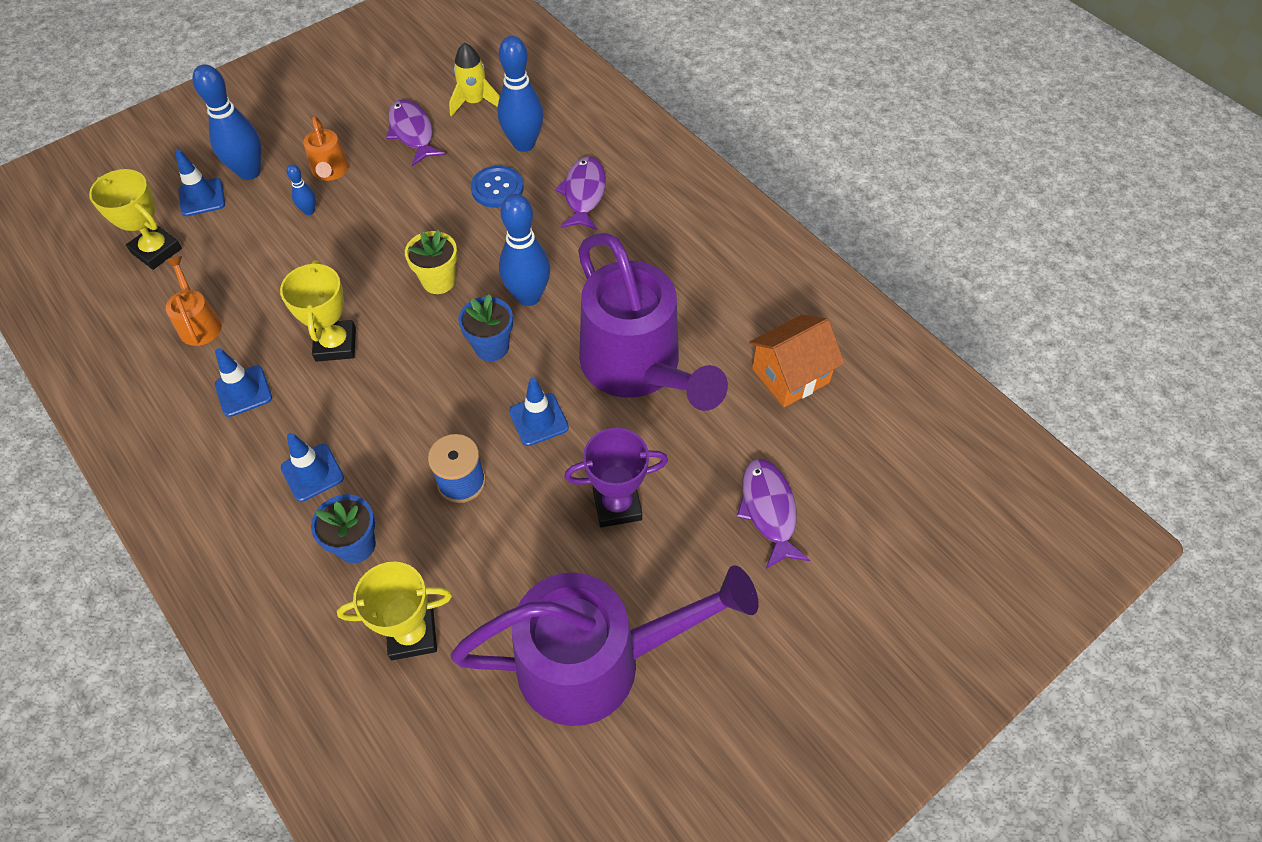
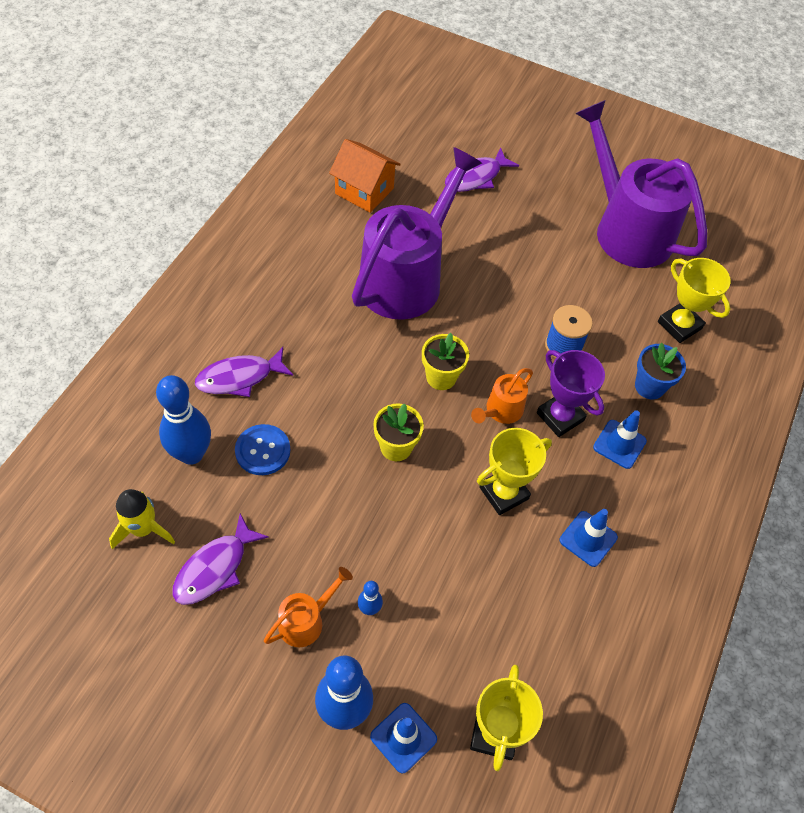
camera: 120 degrees left, 0 degrees up
orange watering can [165,256,222,346] -> orange watering can moved to [471,368,533,424]
blue flower pot [458,294,513,361] -> yellow flower pot [422,333,469,390]
blue bowling pin [499,194,550,306] -> none
blue traffic cone [509,378,569,446] -> none
purple trophy [564,428,668,527] -> purple trophy moved to [537,350,605,437]

